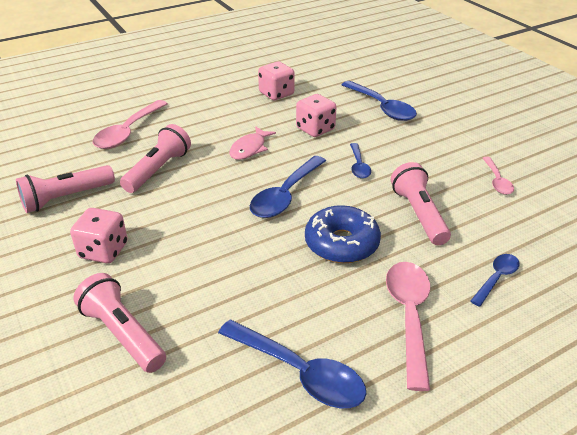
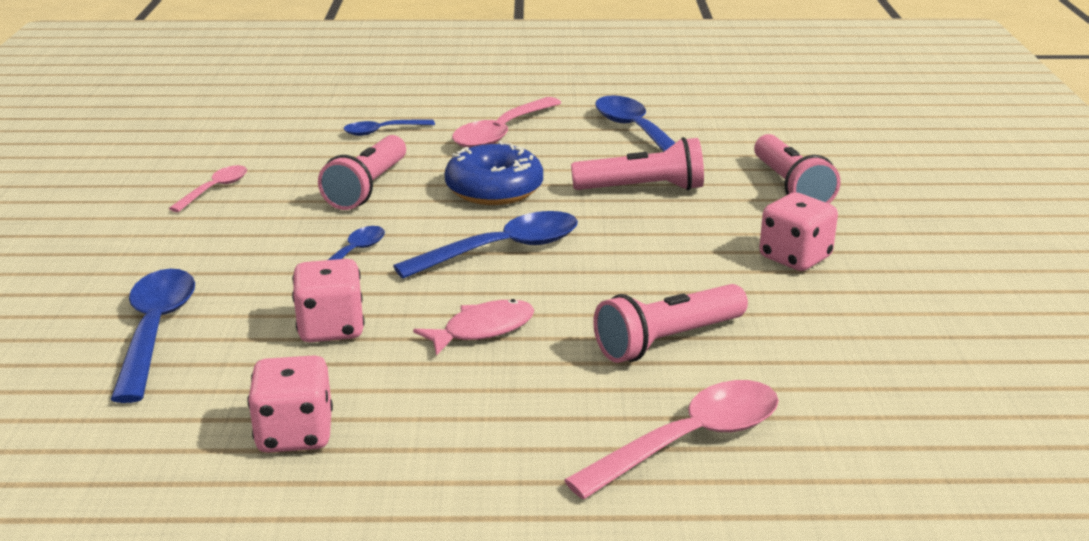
camera: 150 degrees left, 10 degrees down
pink flashlight [16,165,115,213] -> pink flashlight moved to [571,137,704,191]

